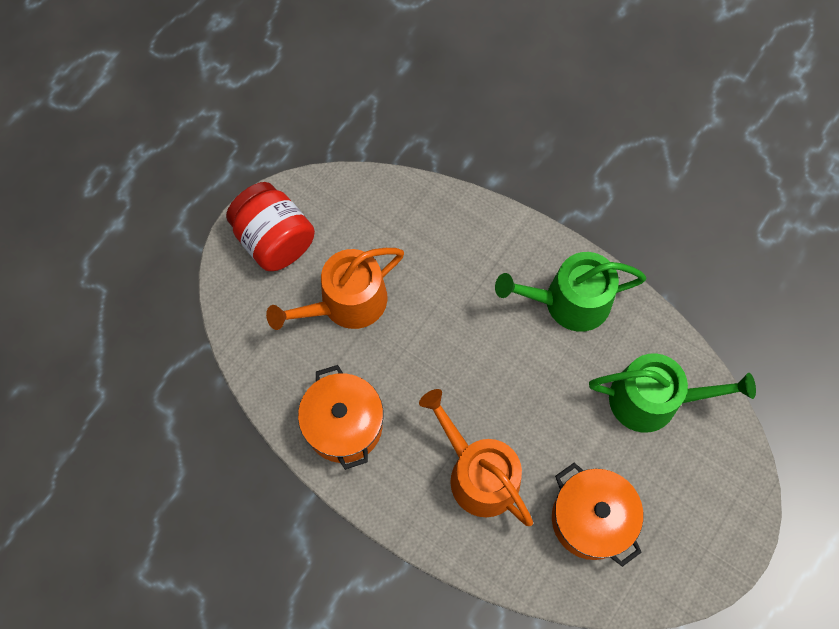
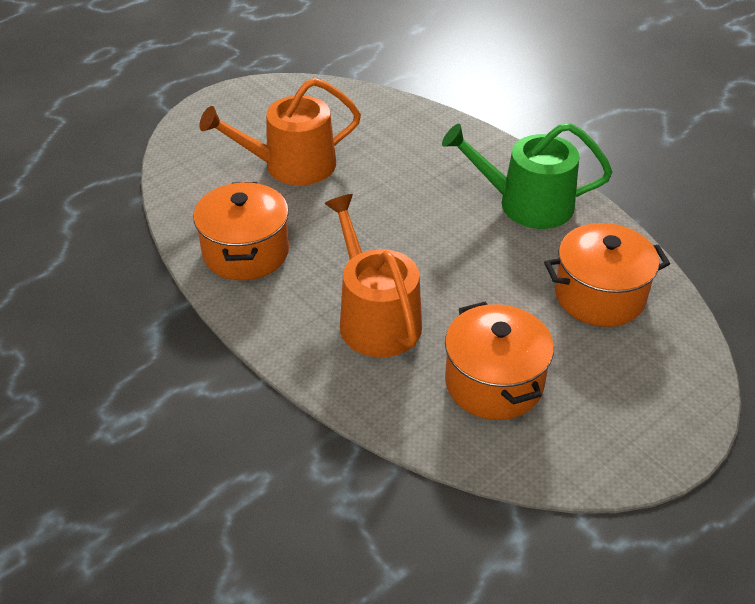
camera: 15 degrees right, 25 degrees down
red jar [226,182,315,271] -> none
green watering can [589,353,756,433] -> orange pot [544,223,670,327]

